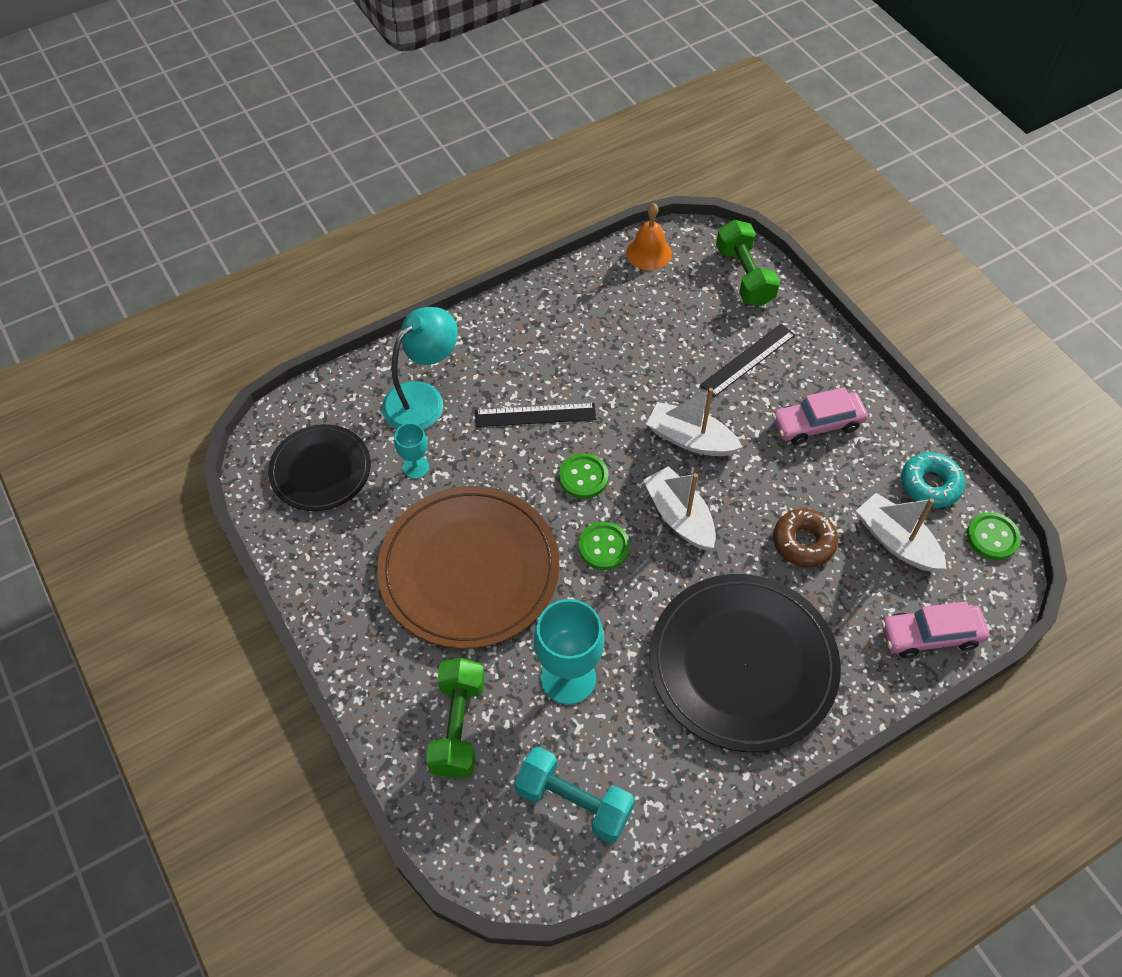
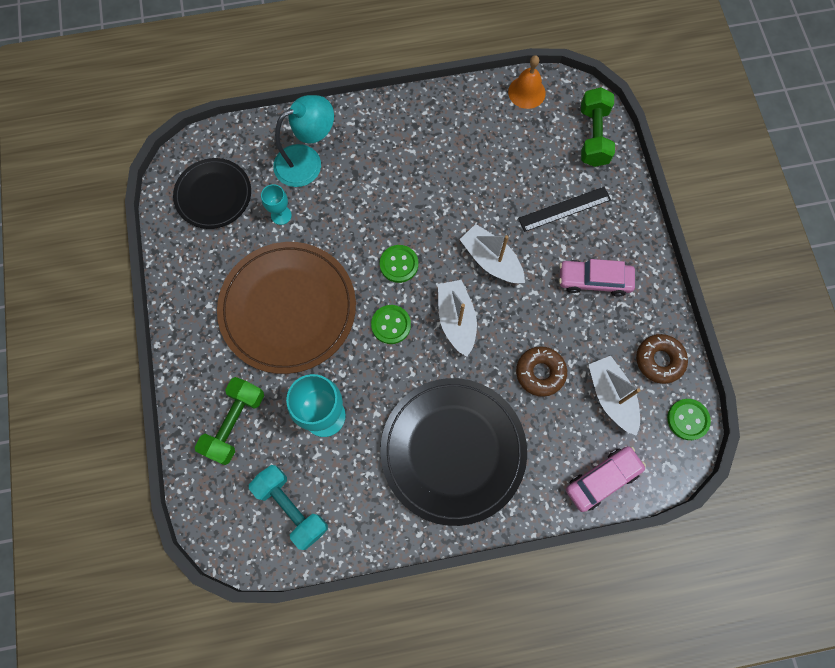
camera: 20 degrees right, 15 degrees up
black ruler [475,403,596,427] -> none
pink car [881,602,989,658] -> pink car turned 135 degrees clockwise [566,446,646,512]
turquoise donut [901,452,965,508] -> brown donut [636,334,688,384]

